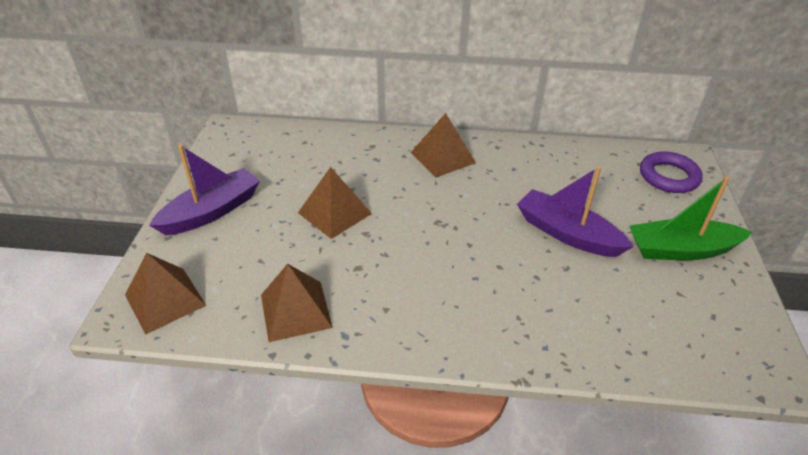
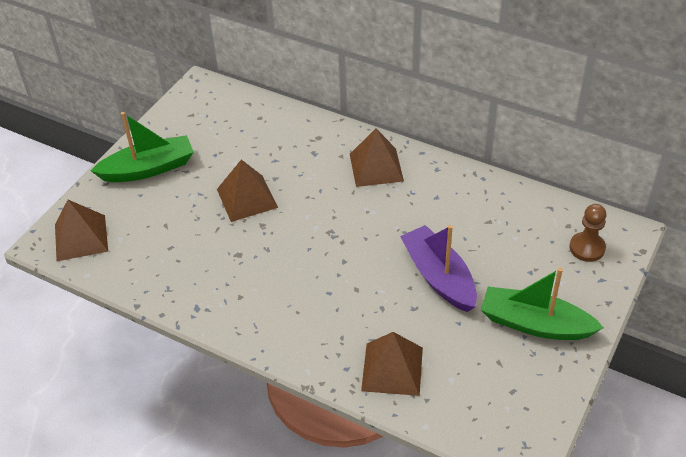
camera: 25 degrees right, 5 degrees up
purple boat [149,145,260,235] -> green boat [90,112,194,182]
brown pyramid [261,264,333,342] -> brown pyramid moved to [361,332,423,396]
purple ring [640,152,703,193] -> brown pawn [569,204,607,262]

